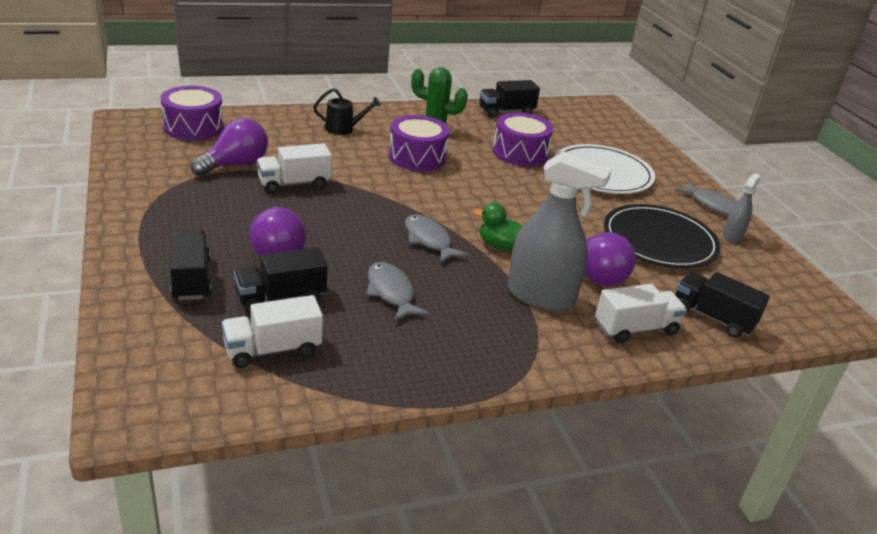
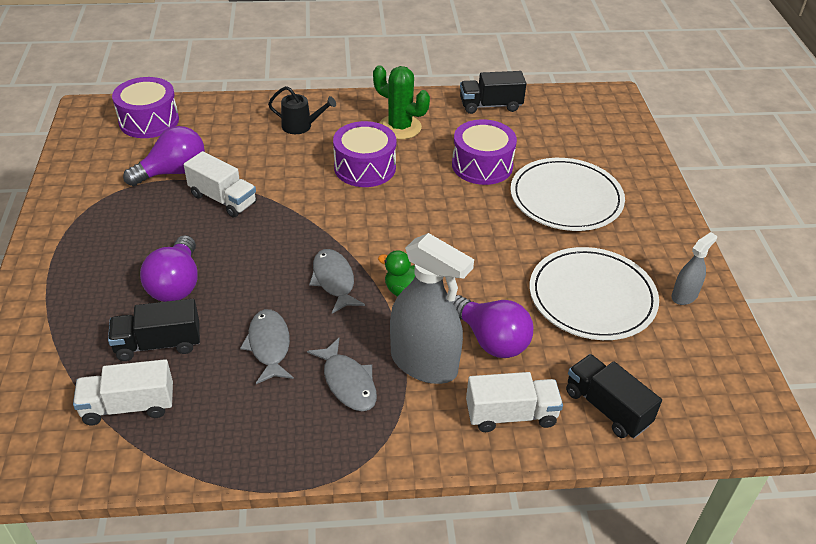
camera: 15 degrees right, 10 degrees up
black truck [170,230,212,300] -> none
white truck [257,143,332,193] -> white truck turned 135 degrees counterclockwise [184,151,257,218]
black plate [604,204,721,268] -> white plate [530,247,659,340]
grey fish [674,182,737,216] -> grey fish moved to [307,338,377,411]

